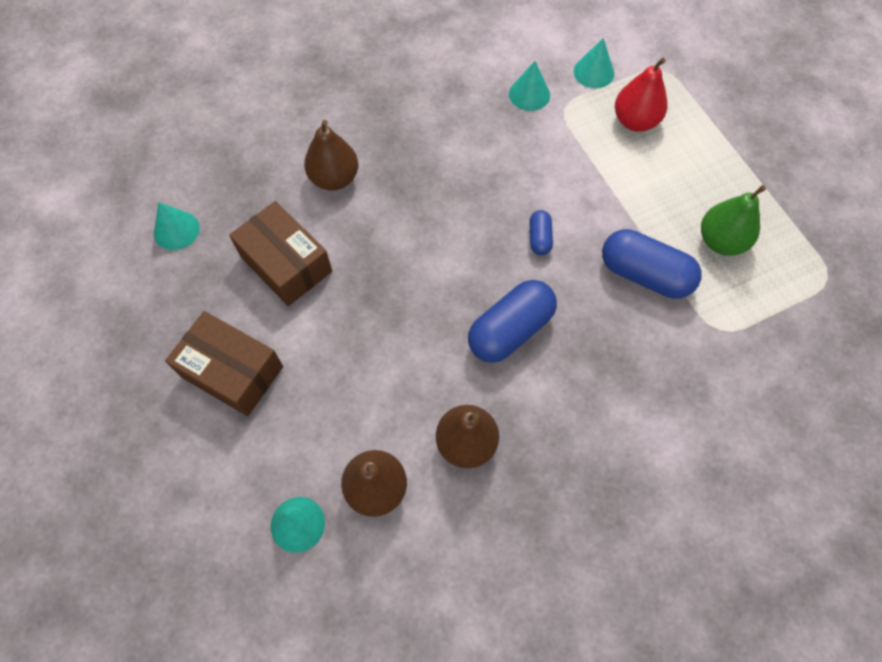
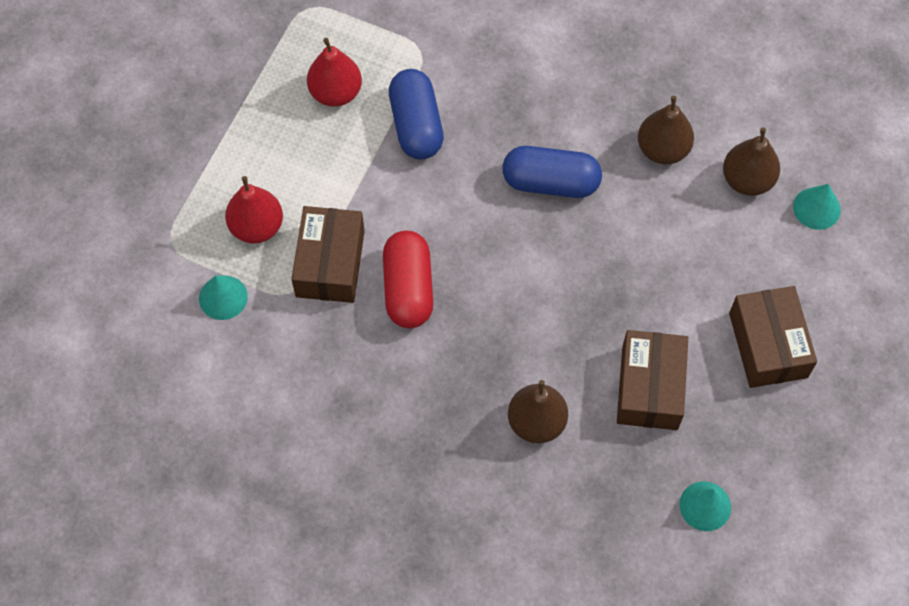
camera: 130 degrees left, 0 degrees up
turquoise cone [509,61,550,111] -> none
blue capsule [529,210,553,255] -> none
green pear [701,185,766,256] -> red pear [307,38,362,107]
none -> brown box [291,206,365,303]
none -> red capsule [383,231,433,328]

